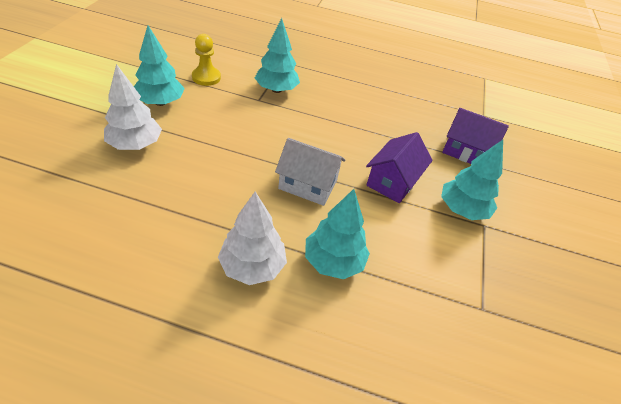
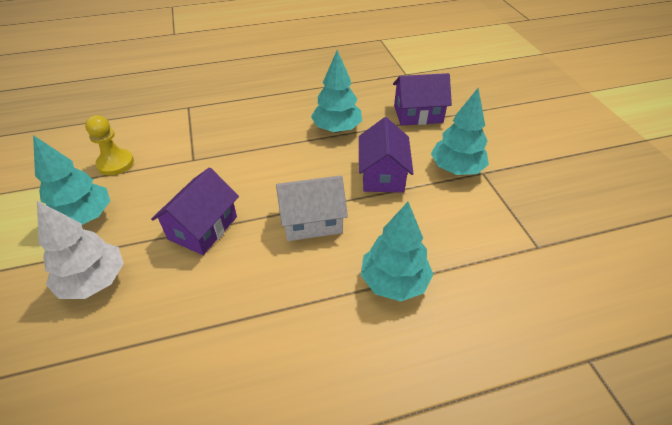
camera: 25 degrees left, 0 degrees up
white tree [218,192,287,285] -> none
turquoise tree [255,18,300,93] -> turquoise tree moved to [311,50,362,133]
none -> purple house [151,167,239,255]

